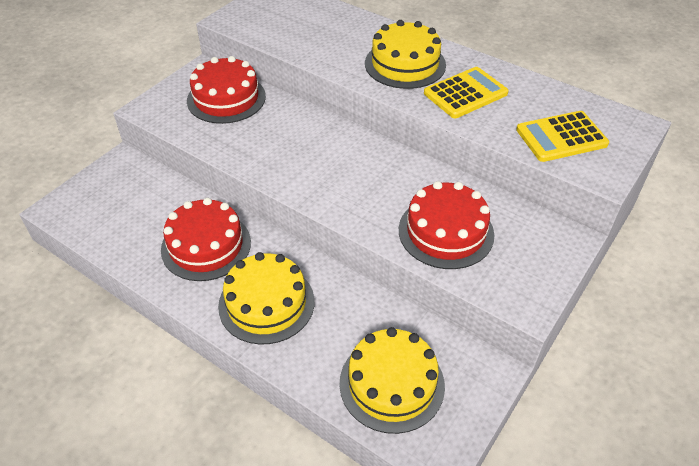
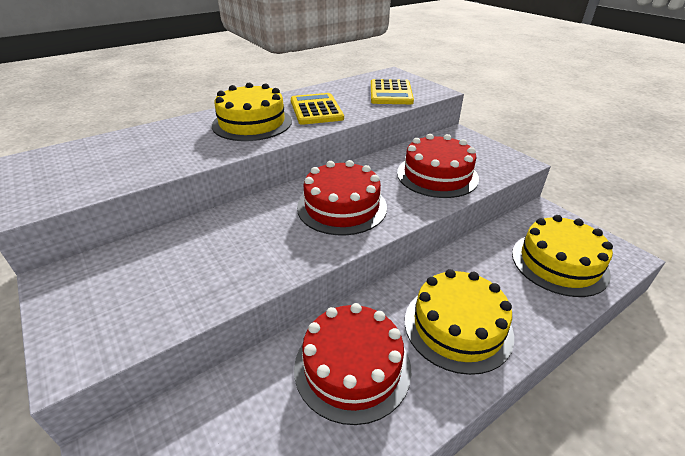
camera: 70 degrees left, 10 degrees down
red cake [187,56,266,124] -> red cake moved to [297,160,387,235]

